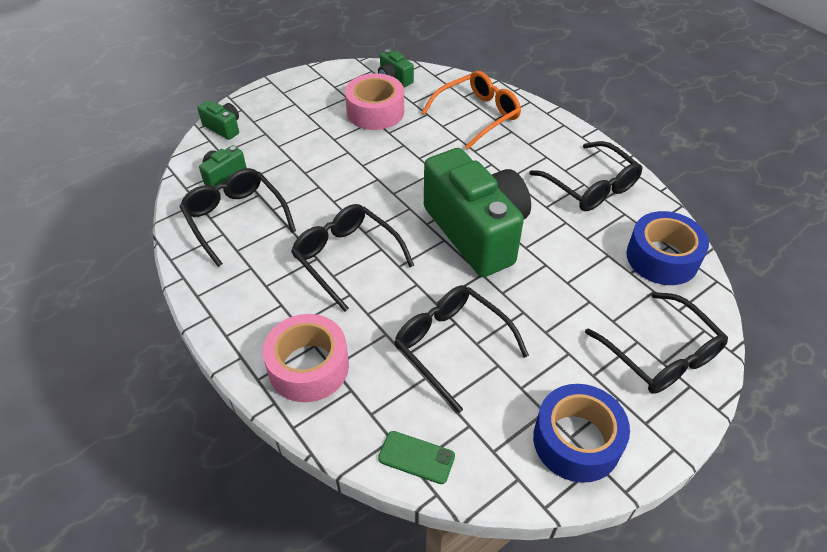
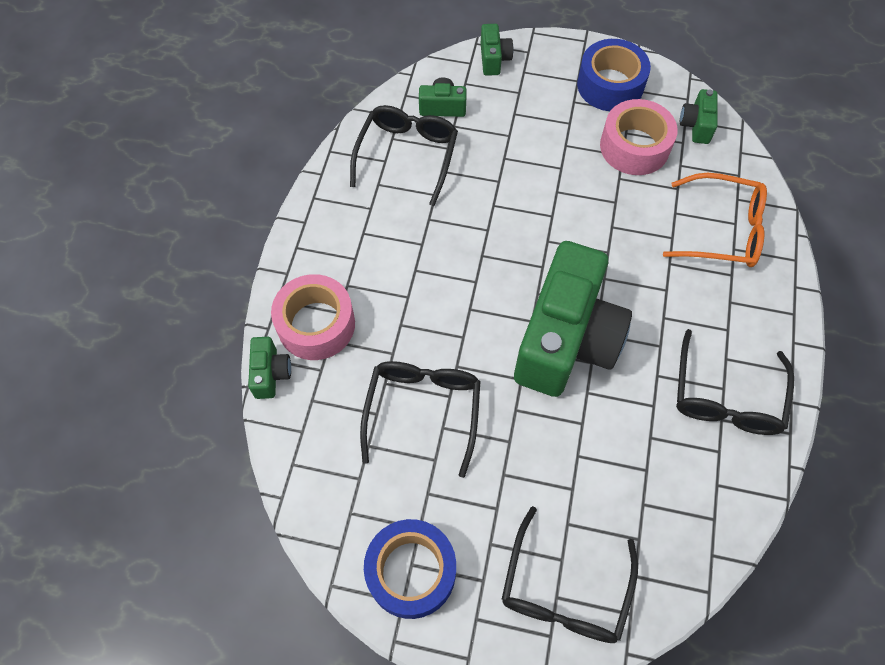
camera: 50 degrees right, 15 degrees up
black glasses [291,204,414,312] -> none
green phone [378,431,455,484] -> none
blue tape [626,211,709,285] -> blue tape moved to [577,39,651,111]
none -> green camera [248,337,291,399]

